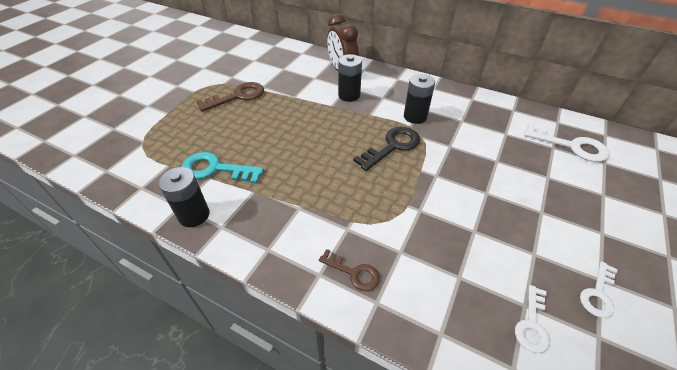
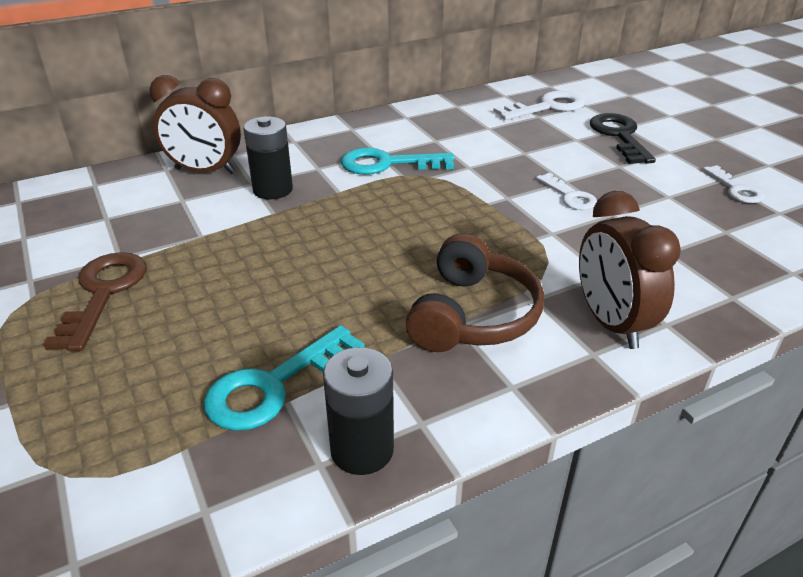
camera: 55 degrees left, 10 degrees down
brown key [319,249,380,291] -> brown clock [579,191,681,349]
black key [353,127,420,171] -> black key moved to [590,113,656,164]
black battery [404,74,435,124] -> turquoise key [341,148,454,175]
white key [515,285,550,353] -> white key moved to [536,173,597,210]
none -> brown headphones [406,233,544,352]

